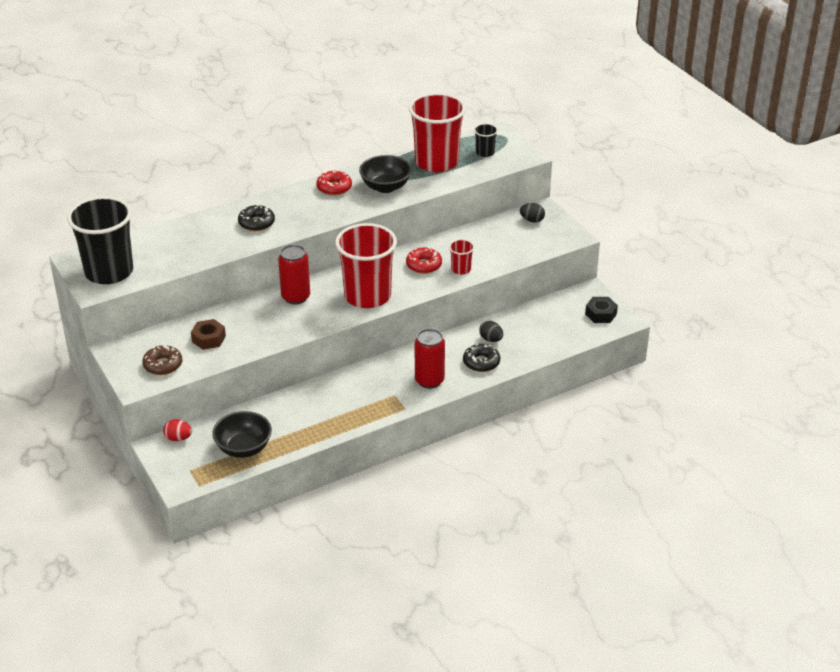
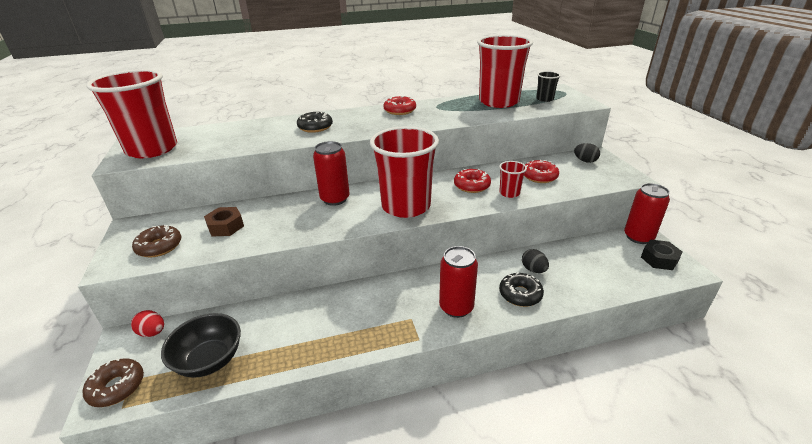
camera: 15 degrees right, 5 degrees down
black cup [67,196,133,284] -> red cup [87,69,177,158]
black bowl [359,155,412,193] -> none
none -> brown donut [83,358,144,407]
none -> red donut [524,160,559,183]
none -> red can [624,183,670,244]

